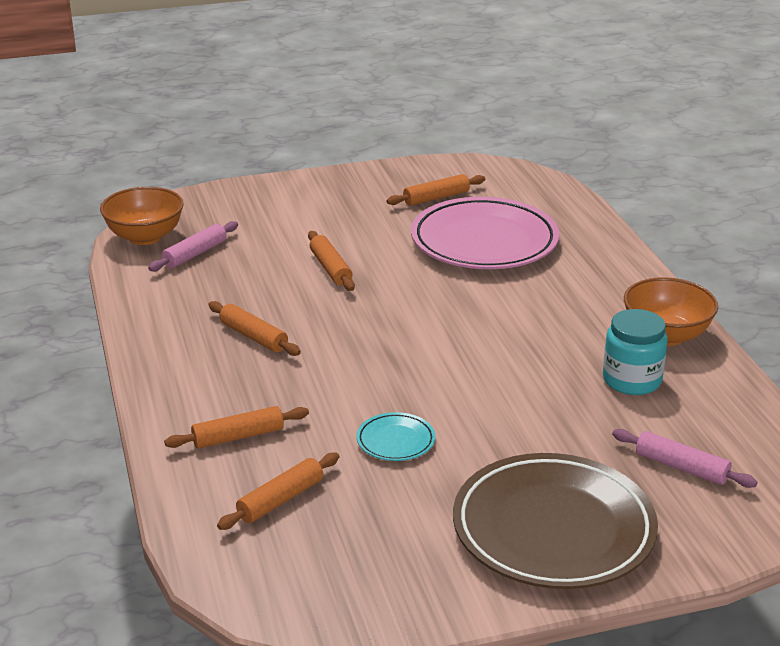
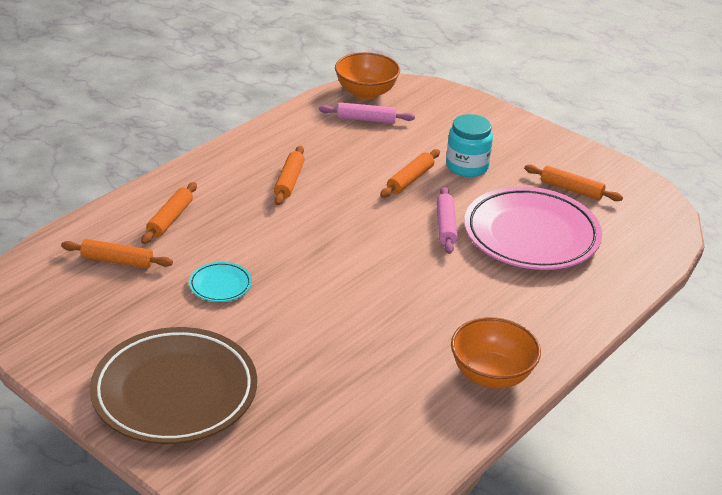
camera: 55 degrees right, 5 degrees up
orange rolling pin [164,406,309,449] -> orange rolling pin turned 75 degrees clockwise [141,182,197,244]
turquoise jar [603,309,668,395] -> turquoise jar moved to [446,114,493,177]
pink rolling pin [612,429,758,488] -> pink rolling pin moved to [436,187,458,254]

